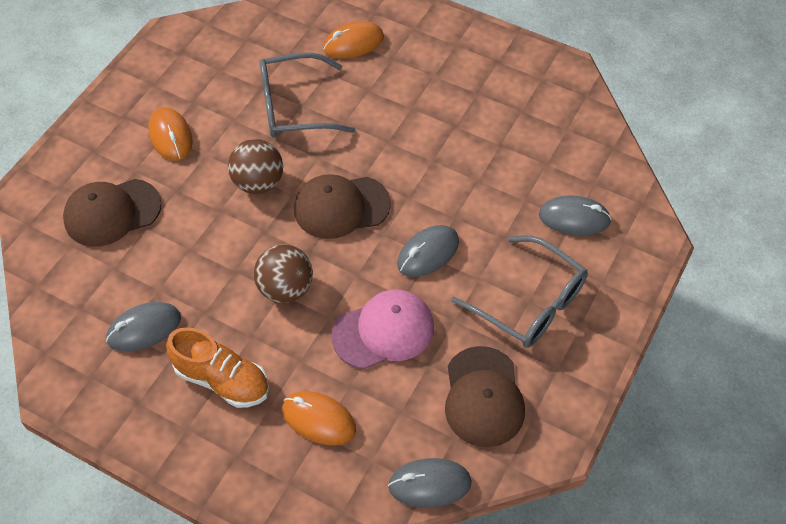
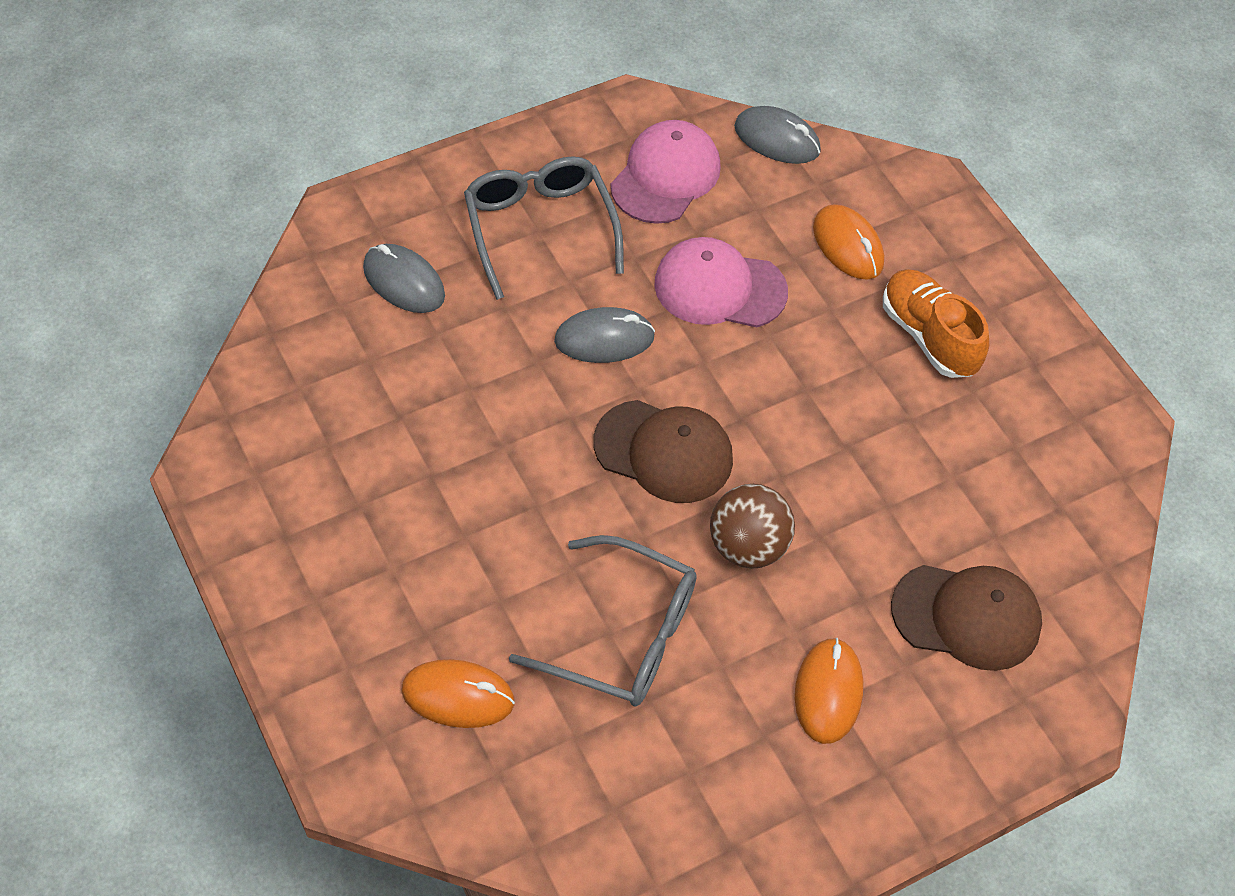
camera: 150 degrees left, 0 degrees up
grey mouse [106,302,181,352] -> none
brown ball [254,245,313,303] -> none
brown cap [445,346,525,447] -> pink cap [611,120,721,224]

